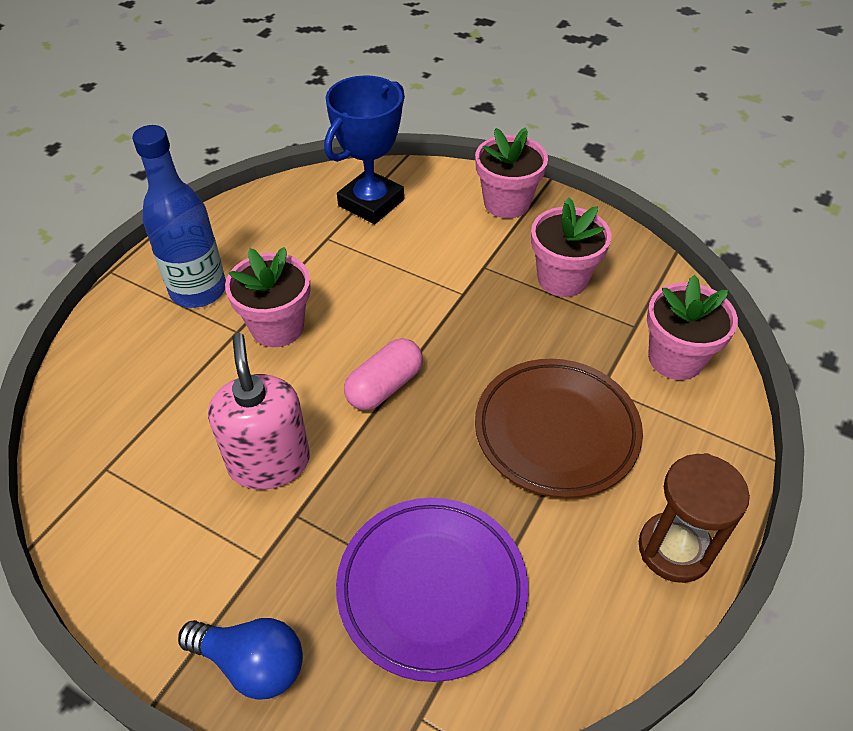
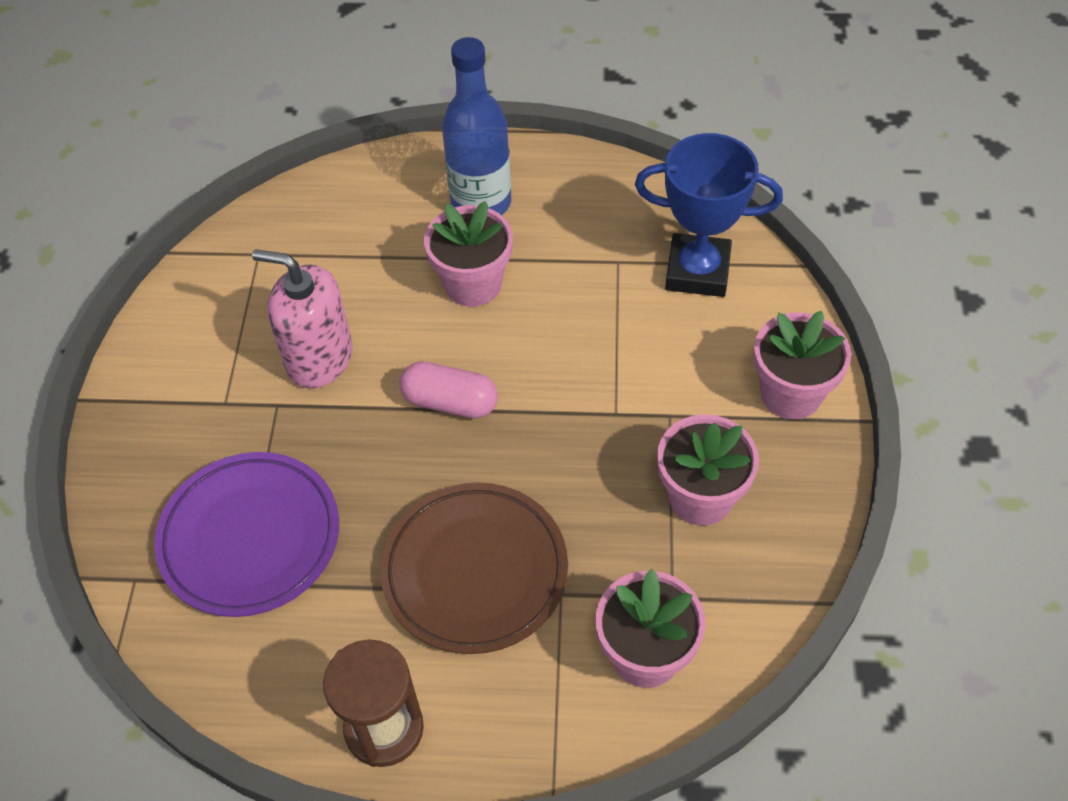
camera: 65 degrees right, 5 degrees up
blue light bulb [178,618,303,700] -> none
pink soap dispenser [208,333,310,490] -> pink soap dispenser turned 120 degrees counterclockwise [252,249,352,389]

